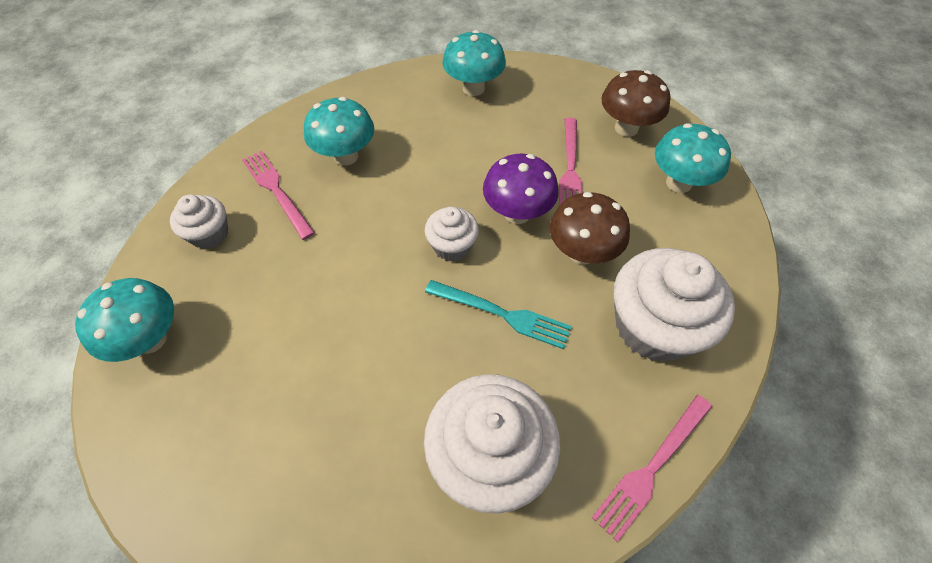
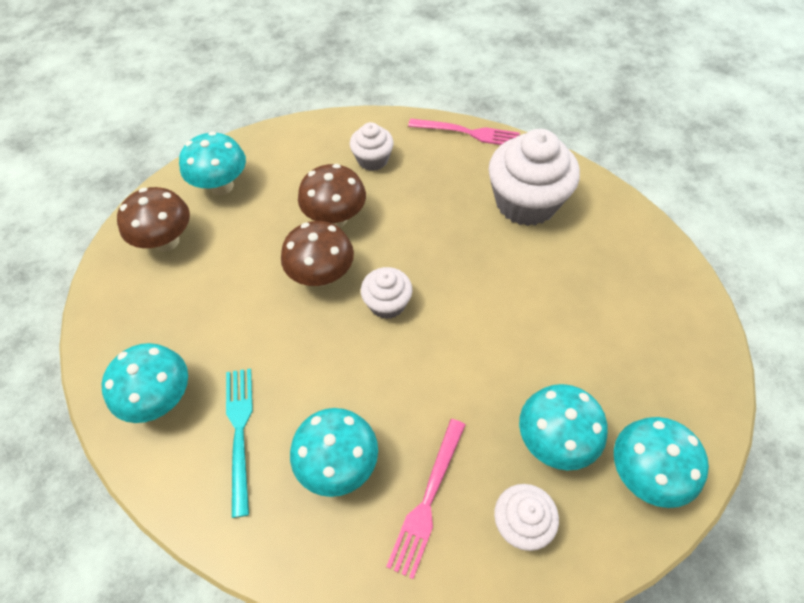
camera: 120 degrees left, 0 degrees up
turquoise fork [425,280,572,349] -> turquoise fork moved to [226,369,253,518]
purple mushroom [483,154,559,224] -> brown mushroom [281,221,354,287]
pink fork [559,118,582,206] -> none
white cupcake [613,248,735,362] -> white cupcake [350,122,394,171], size x0.53
none -> turquoise mushroom [519,384,608,471]

